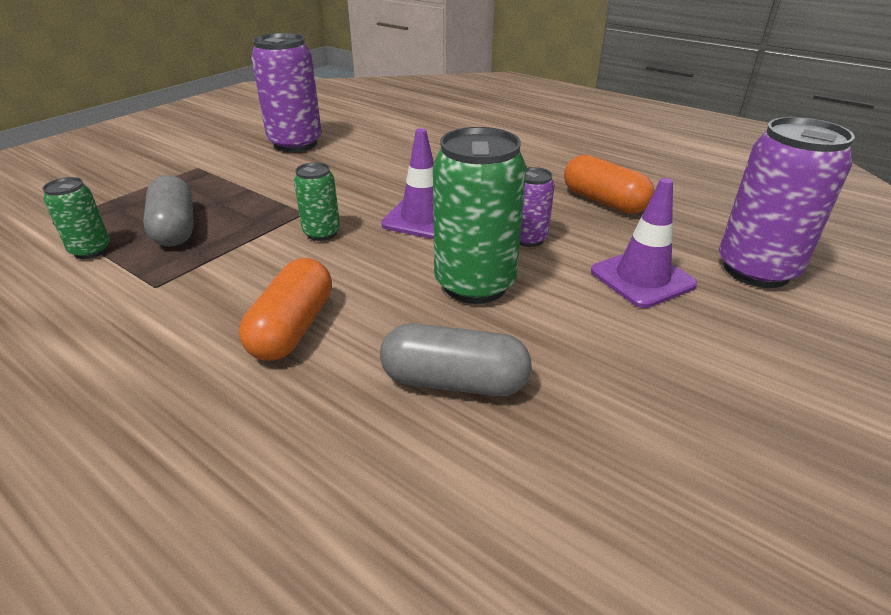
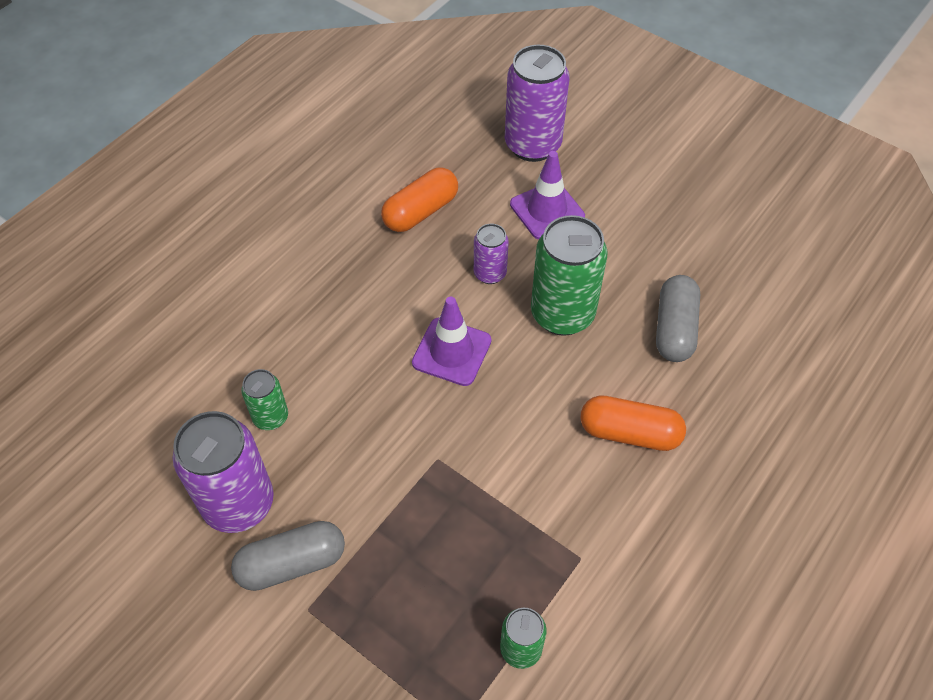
camera: 90 degrees left, 20 degrees up
grey capsule [143,175,194,247] -> grey capsule moved to [231,521,345,591]
green can [294,162,340,241] -> green can moved to [241,369,288,430]

